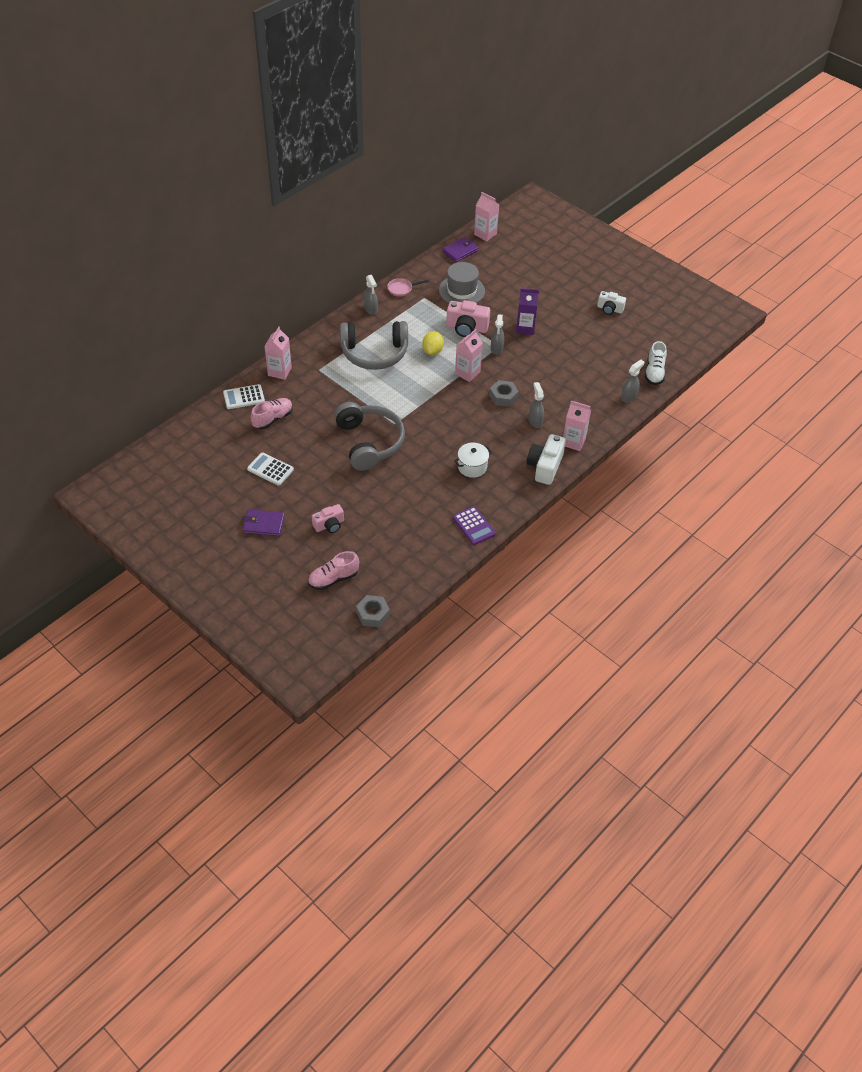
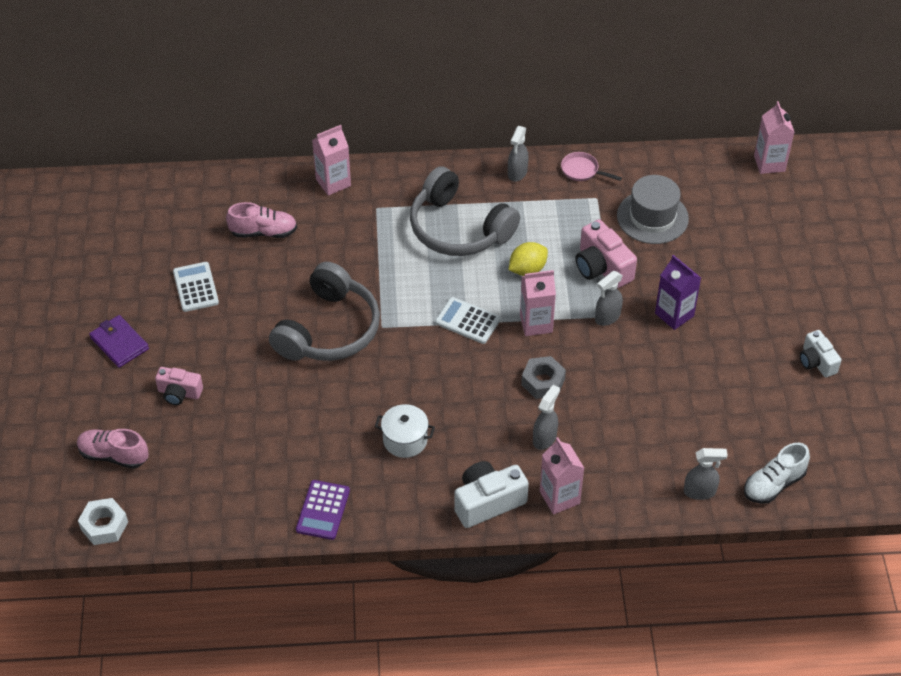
camera: 45 degrees right, 0 degrees up
white calculator [223,384,265,409] -> white calculator moved to [435,297,501,344]
grey nut [356,595,390,628] -> white nut [78,498,128,545]
purple wallet [442,237,479,262] -> none

